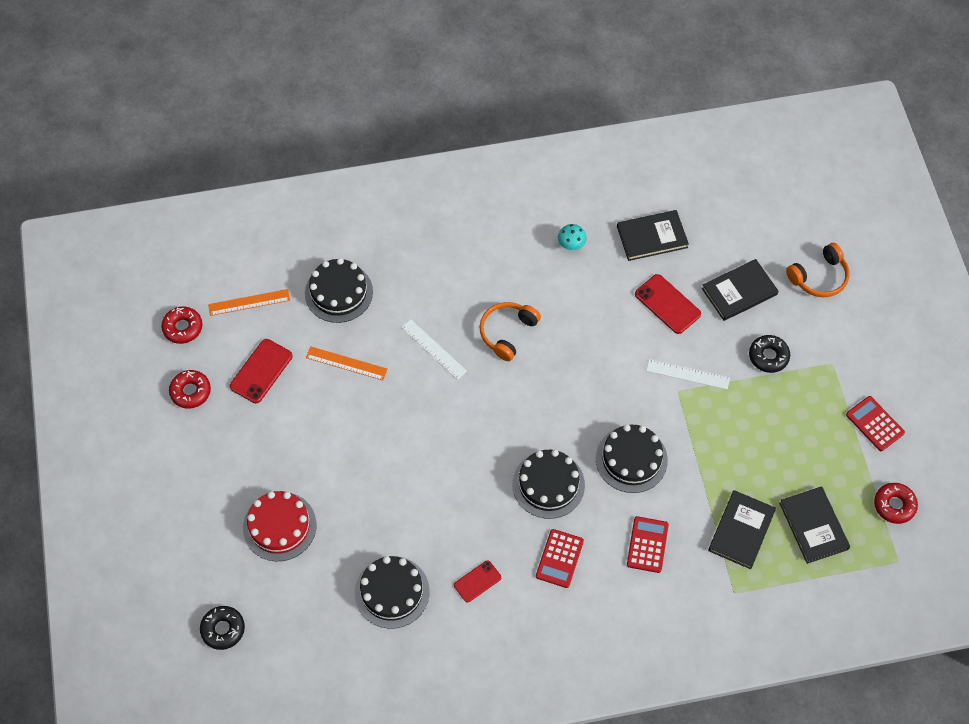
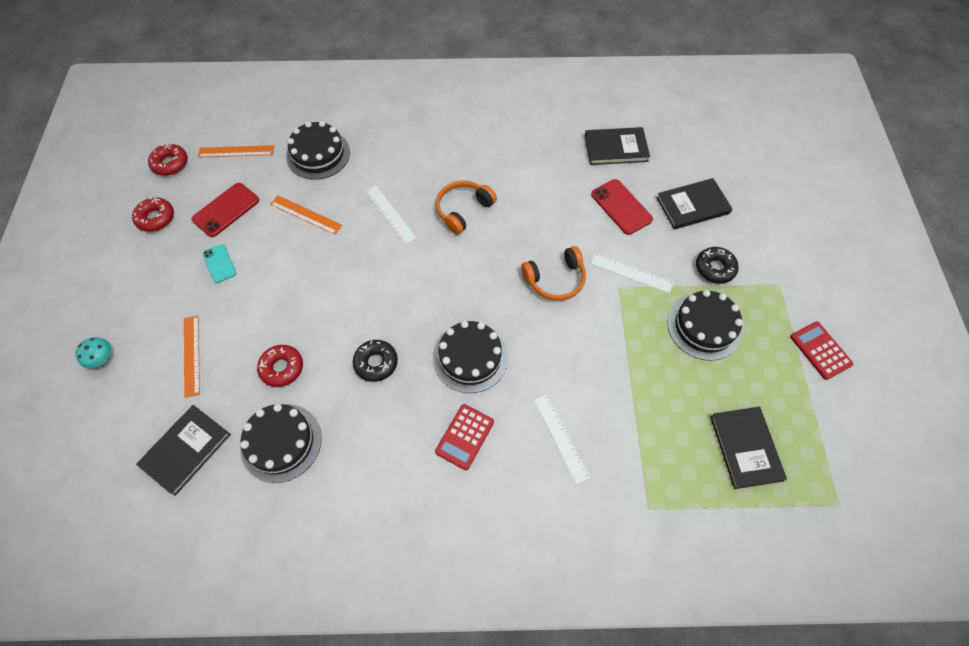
camera: 10 degrees right, 0 degrees up
black donut [200,606,245,650] -> black donut moved to [353,340,398,382]
red cake [243,491,317,561] -> orange ruler [184,316,200,398]
red phone [454,560,501,602] -> none
turquoise mushroom [558,224,587,250] -> turquoise mushroom moved to [75,337,111,368]
black cake [596,424,668,493] -> black cake moved to [668,290,743,361]
red calculator [627,516,669,573] -> white ruler [534,394,590,485]
black book [708,490,776,569] -> black book moved to [136,405,231,496]
orange headphones [786,243,849,297] -> orange headphones moved to [521,246,586,301]
red donut [874,483,918,524] -> red donut moved to [257,345,303,387]
none -> turquoise phone [203,244,236,283]

